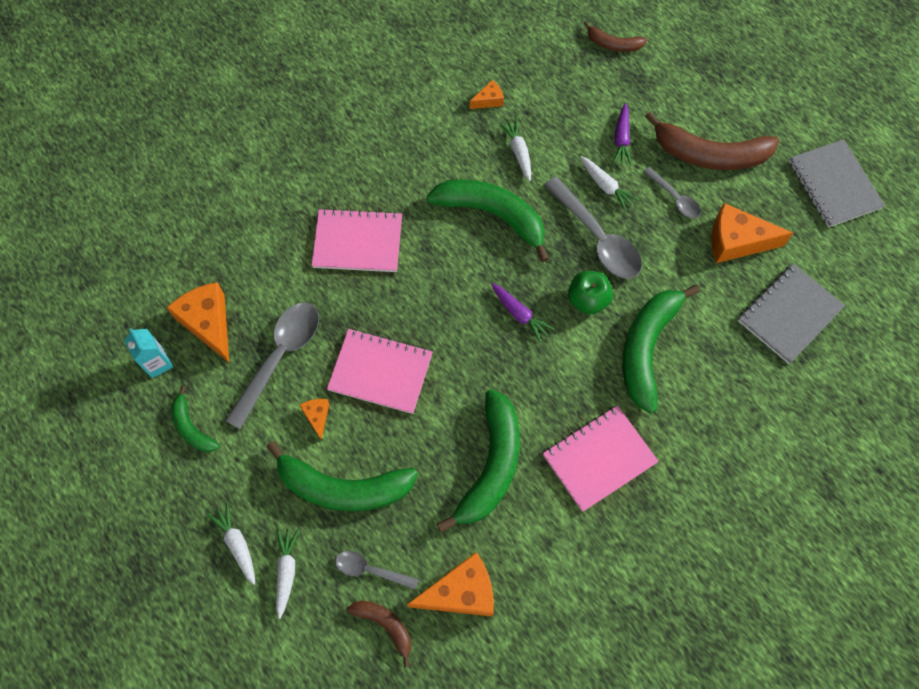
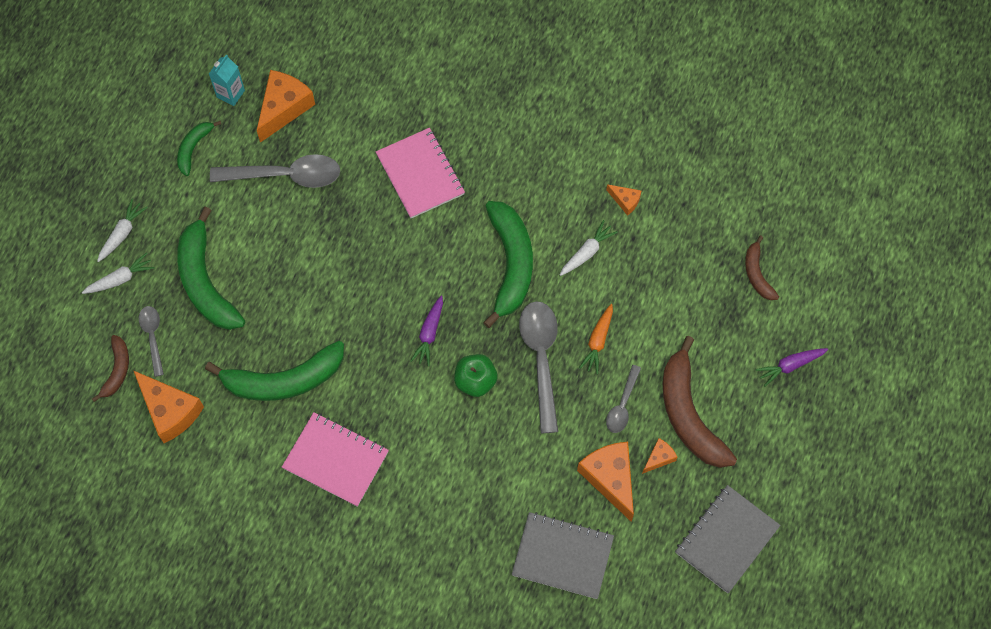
camera: 60 degrees right, 0 degrees up
orange cheese [299,399,329,440] -> orange cheese moved to [642,438,678,474]
pink notebook [327,329,433,414] -> none
grey spoon [544,177,642,279] -> grey spoon turned 150 degrees clockwise [519,301,558,433]
white carrot [580,156,639,211] -> orange carrot [579,304,613,374]
purple carrot [613,103,632,166] -> purple carrot moved to [756,348,828,386]
green banana [623,285,700,413] -> none

